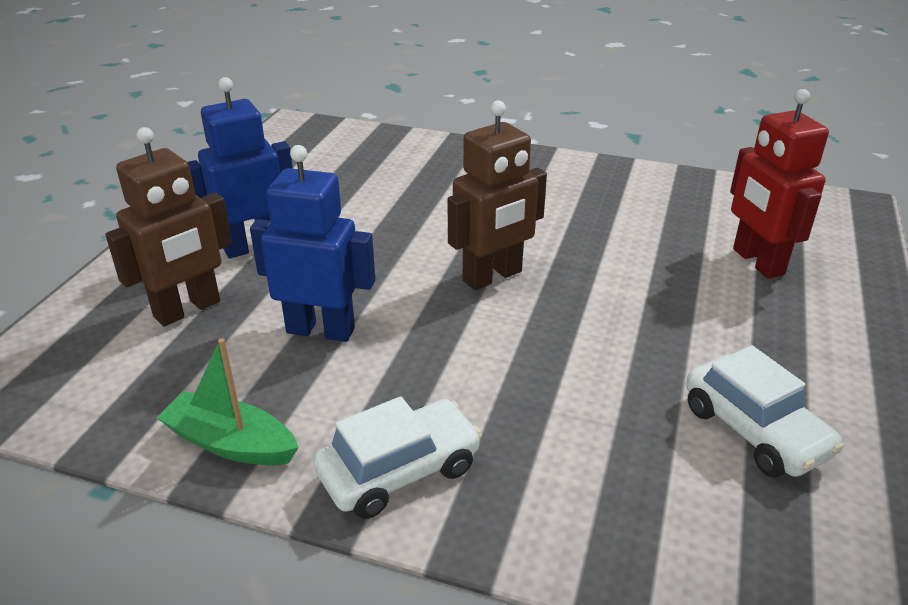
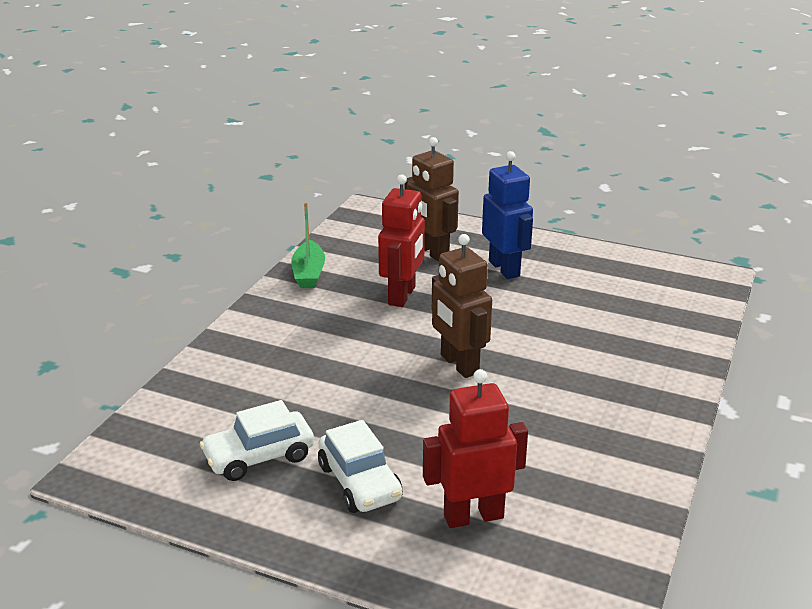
camera: 95 degrees right, 5 degrees down
green boat [157,338,299,465] -> green boat turned 150 degrees clockwise [292,202,325,288]
blue robot [250,145,375,342] -> red robot [378,174,425,307]
white car [314,396,482,519] -> white car moved to [318,420,403,513]

